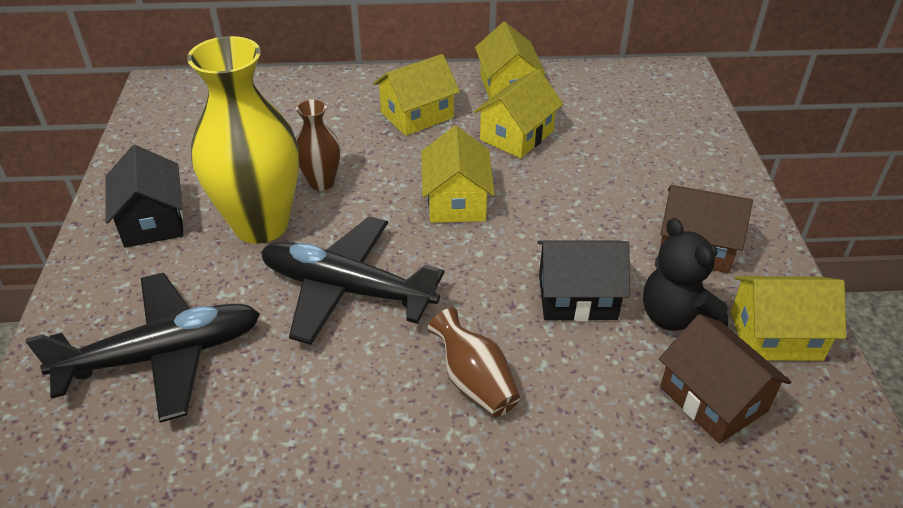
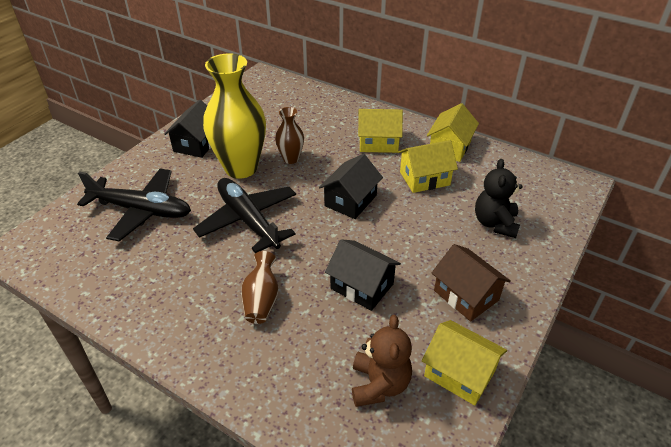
camera: 35 degrees right, 0 degrees up
yellow house [421,126,495,223] -> black house [319,154,383,219]
black teddy bear [643,218,729,331] -> black teddy bear moved to [475,159,523,238]
brown house [659,314,792,444] -> brown teddy bear [352,315,412,407]

